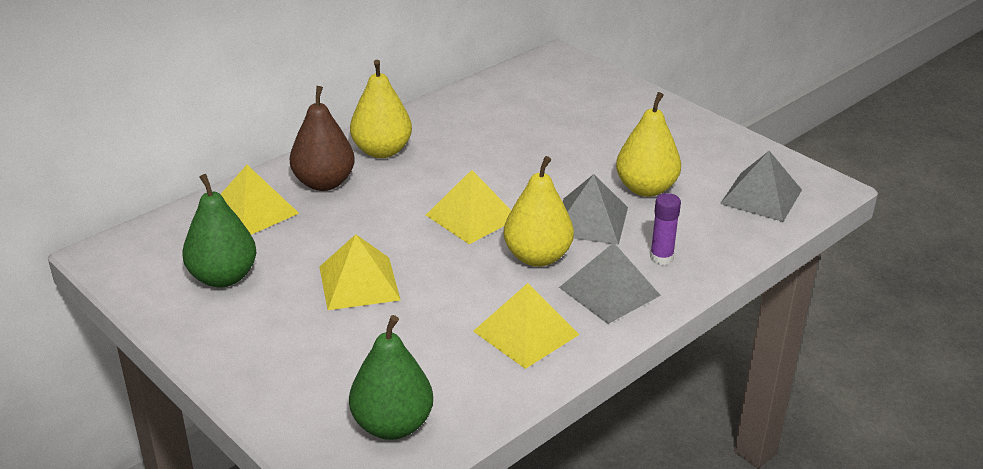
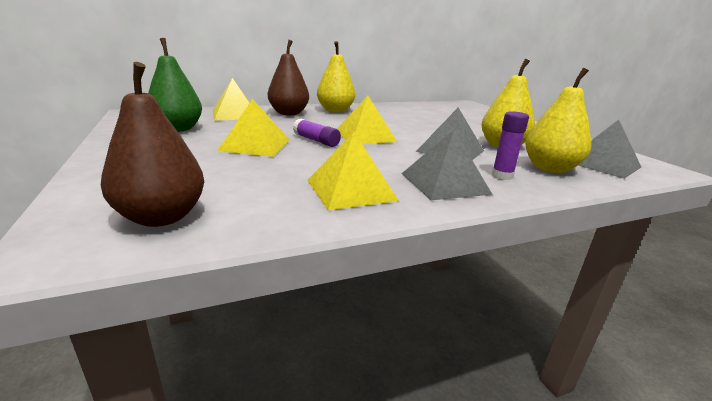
camera: 20 degrees right, 10 degrees down
green pear [349,315,433,440] -> brown pear [101,62,204,227]
yellow pear [504,156,574,267] -> yellow pear moved to [525,67,591,173]
none -> purple glue stick [293,119,341,147]

